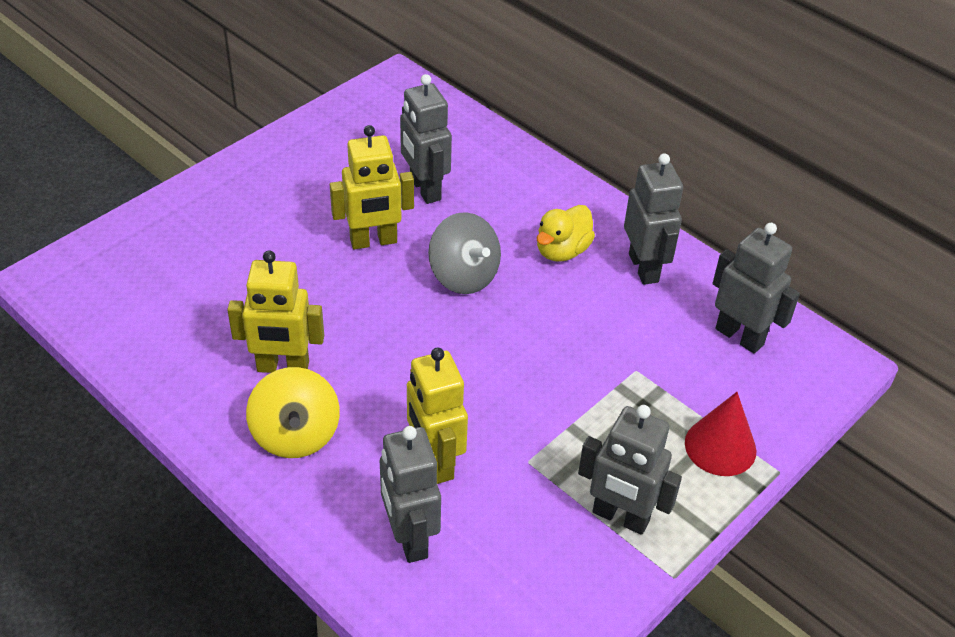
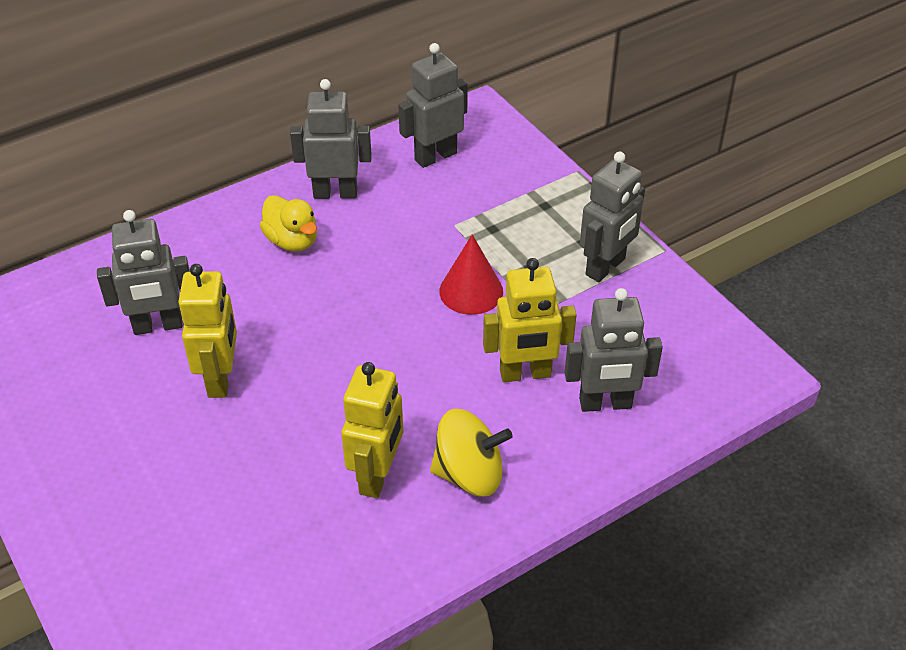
camera: 75 degrees left, 0 degrees up
grey spinning top [428,212,501,294] -> none
red cone [685,392,756,476] -> red cone moved to [439,234,503,315]

